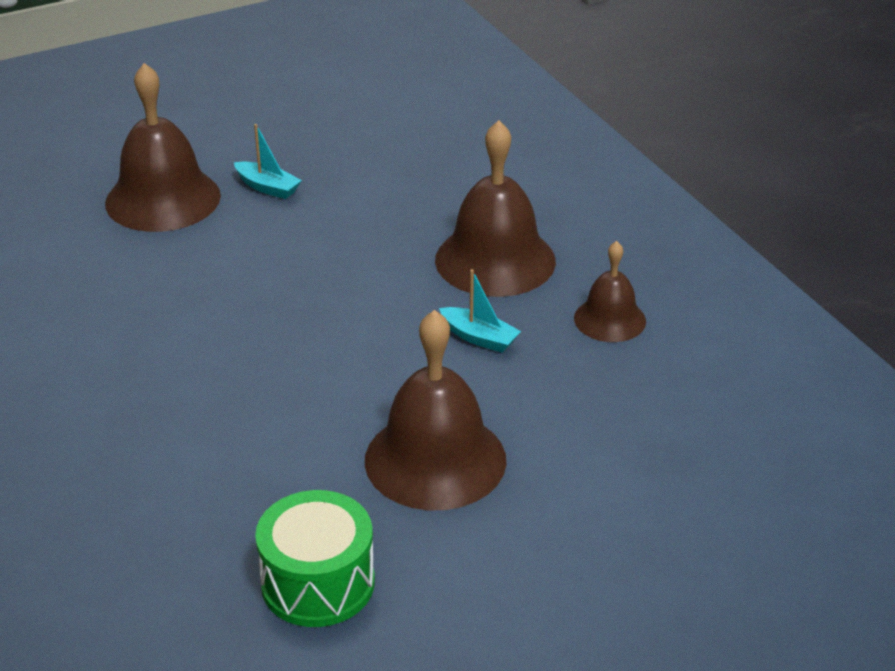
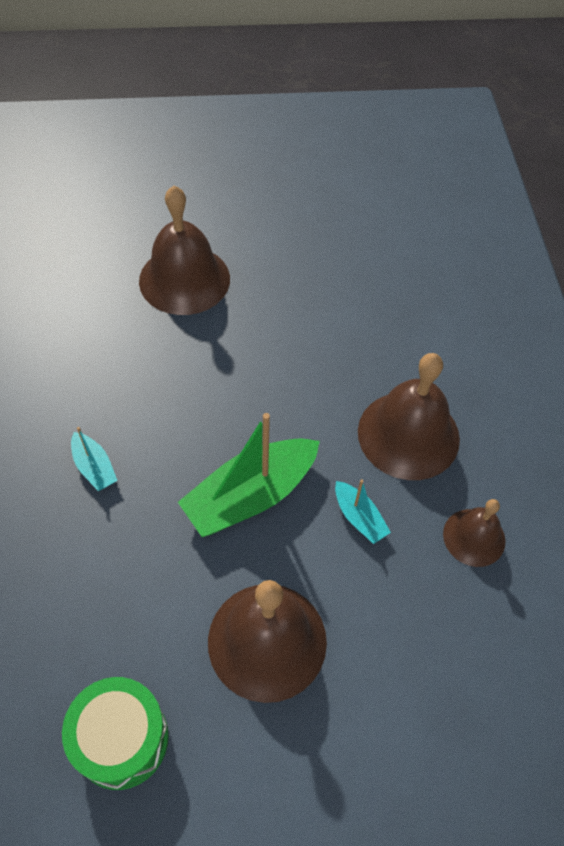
camera: 20 degrees right, 20 degrees up
turquoise boat [234,124,302,199] -> turquoise boat moved to [71,427,118,491]
none -> green boat [178,413,320,537]

